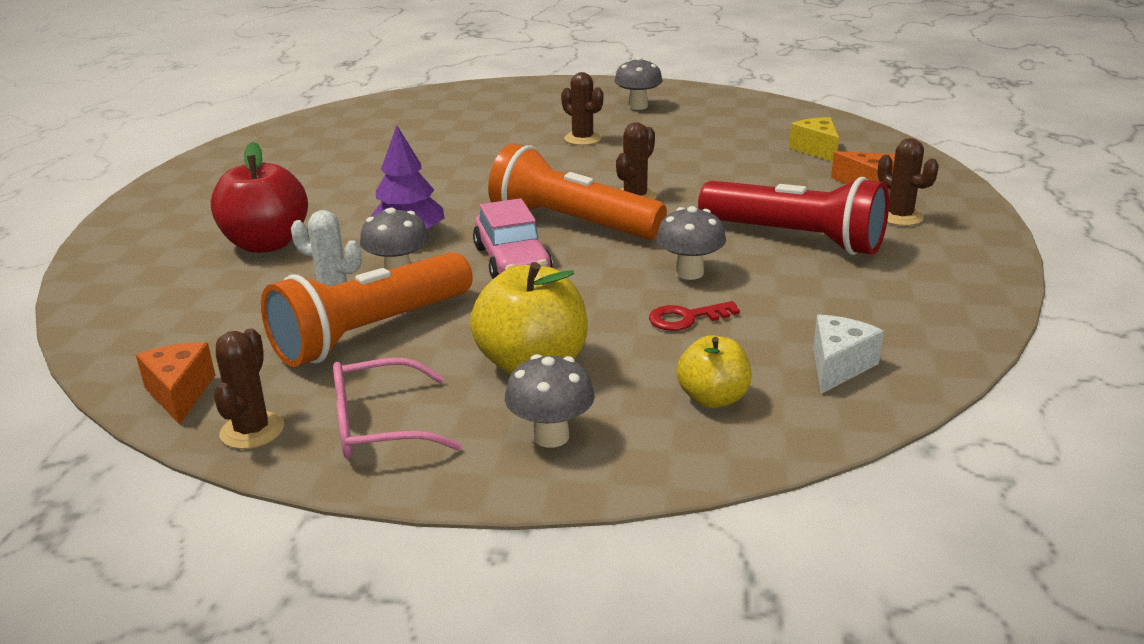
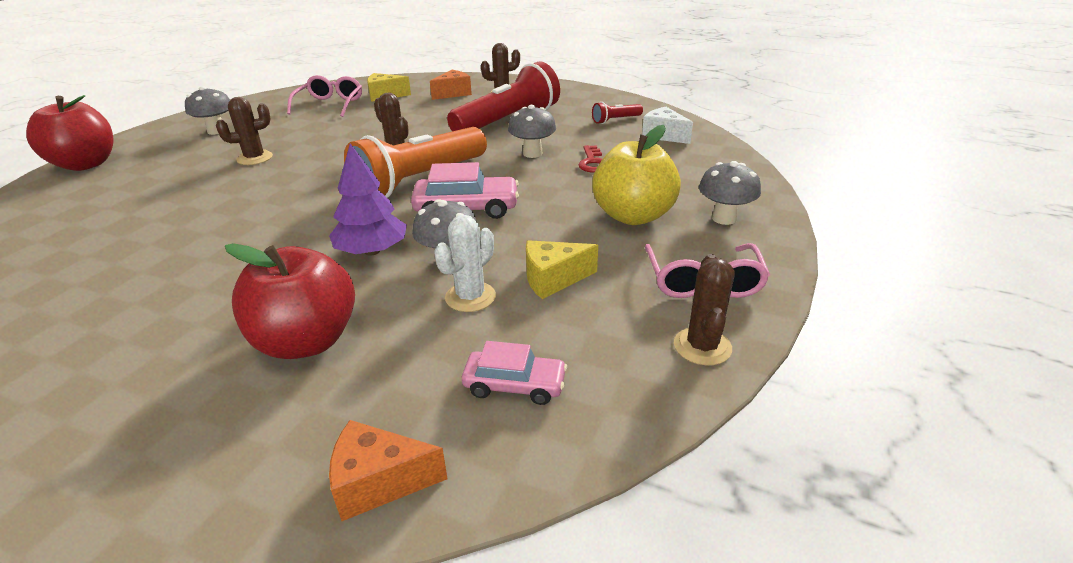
camera: 75 degrees left, 5 degrees up
orange cheese [136,342,215,425] -> orange cheese moved to [329,420,448,521]
brown cactus [214,328,284,449] -> brown cactus turned 75 degrees clockwise [674,254,735,365]
orange flashlight [261,252,473,367] -> yellow cheese [526,240,598,299]
yellow apple [676,335,751,408] -> none
none -> red apple [26,95,113,171]
none -> pink glasses [287,75,362,117]
none -> pink car [462,341,567,405]
none -> red flashlight [592,102,643,124]

